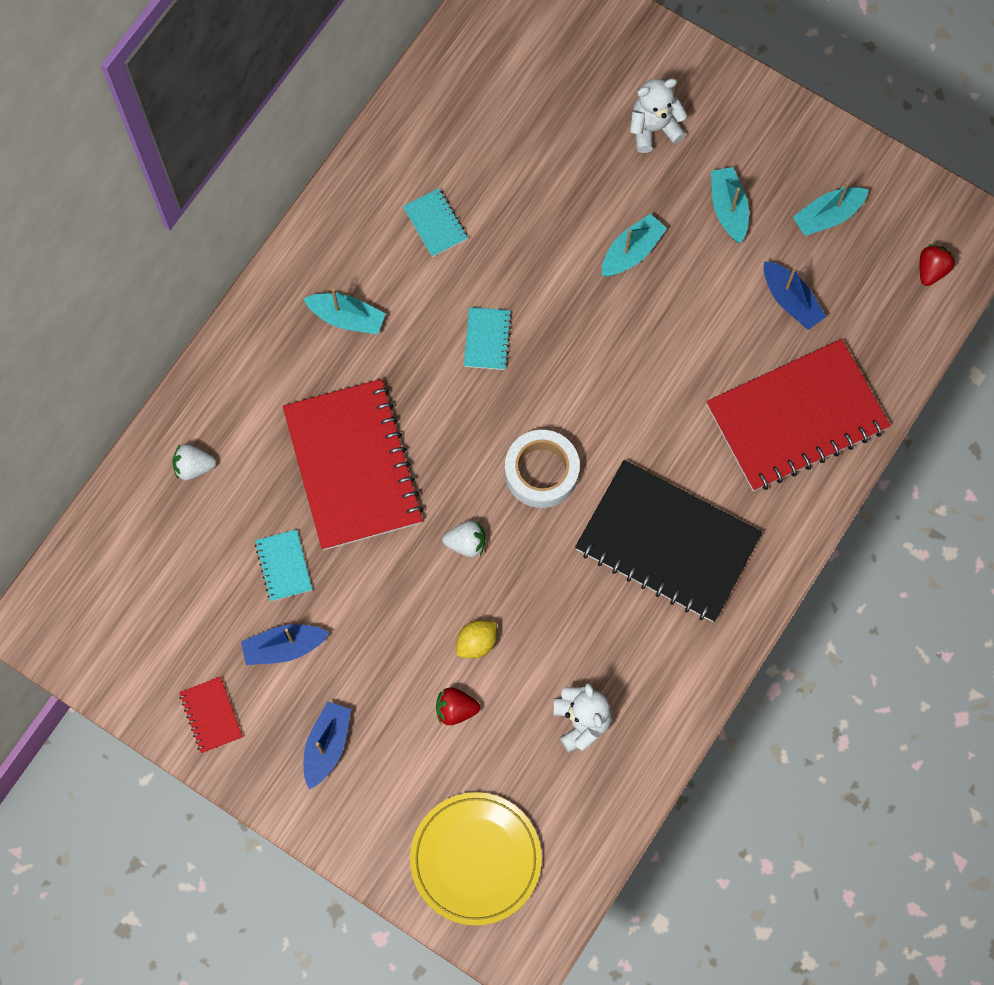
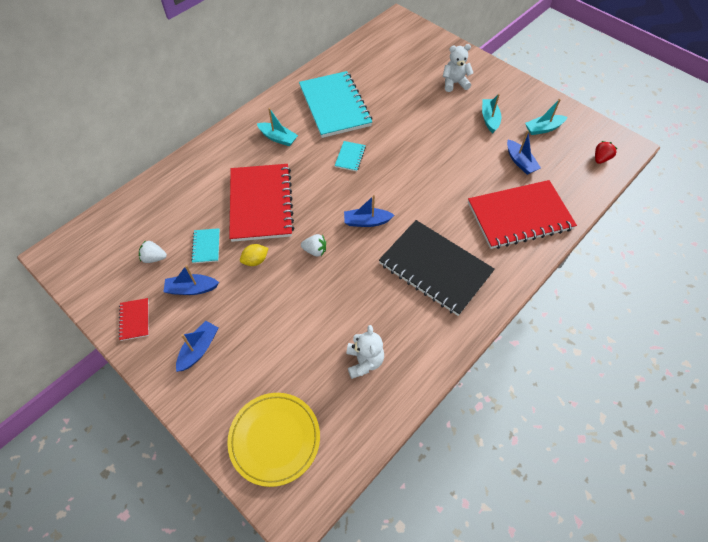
camera: 10 degrees right, 15 degrees down
white strawberry [172,444,216,480] -> white strawberry moved to [139,240,167,263]
turquoise notebook [403,188,468,257] -> turquoise notebook [299,71,373,138], size x2.42
red strawberry [436,687,480,725] -> none
yellow lemon [456,620,497,659] -> yellow lemon moved to [240,244,268,266]
white tape [505,430,580,508] -> blue boat [344,195,394,227]
turquoise boat [602,214,667,276] -> none

